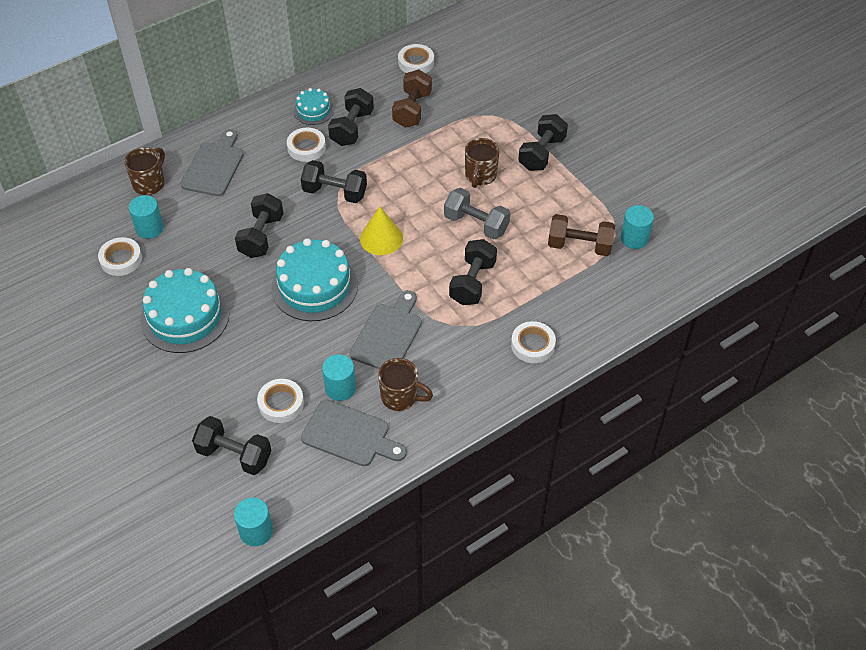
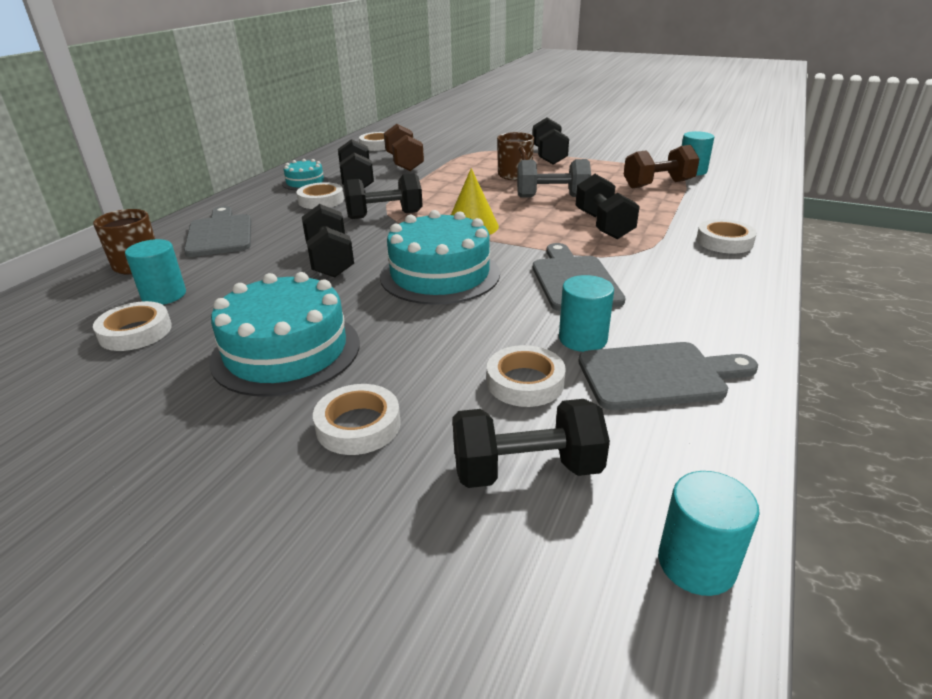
camera: 30 degrees left, 20 degrees down
brown mug [378,358,433,411] -> none
none -> white tape [313,384,401,455]

